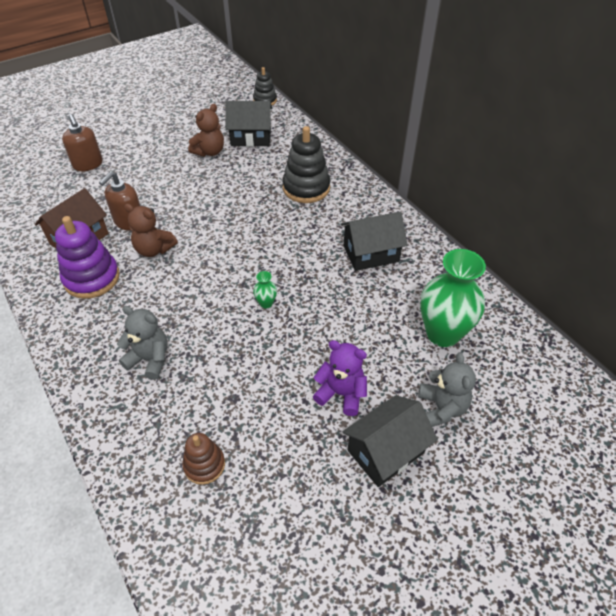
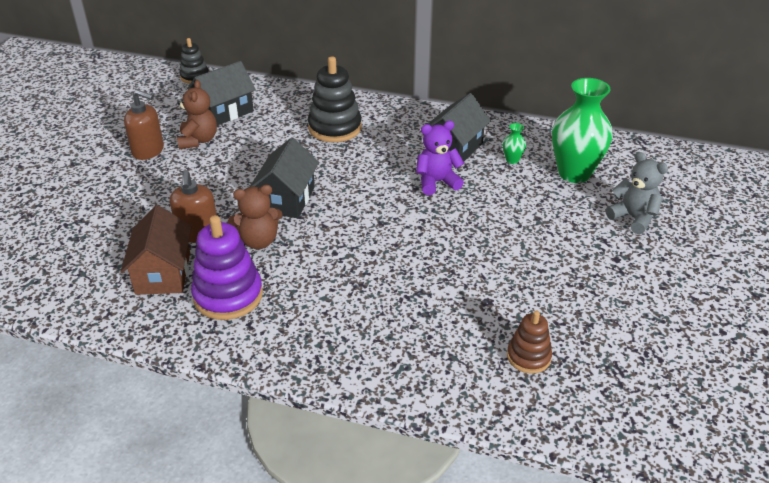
camera: 40 degrees left, 10 degrees down
brown soap dispenser [62,114,103,171] -> brown soap dispenser moved to [124,90,164,160]
grey teddy bear [117,306,168,380] -> none
green vase [253,271,277,309] -> green vase moved to [503,123,526,164]
purple teddy bear [313,340,367,416] -> purple teddy bear moved to [416,121,464,195]
black house [342,395,438,487] -> black house moved to [250,137,319,218]

